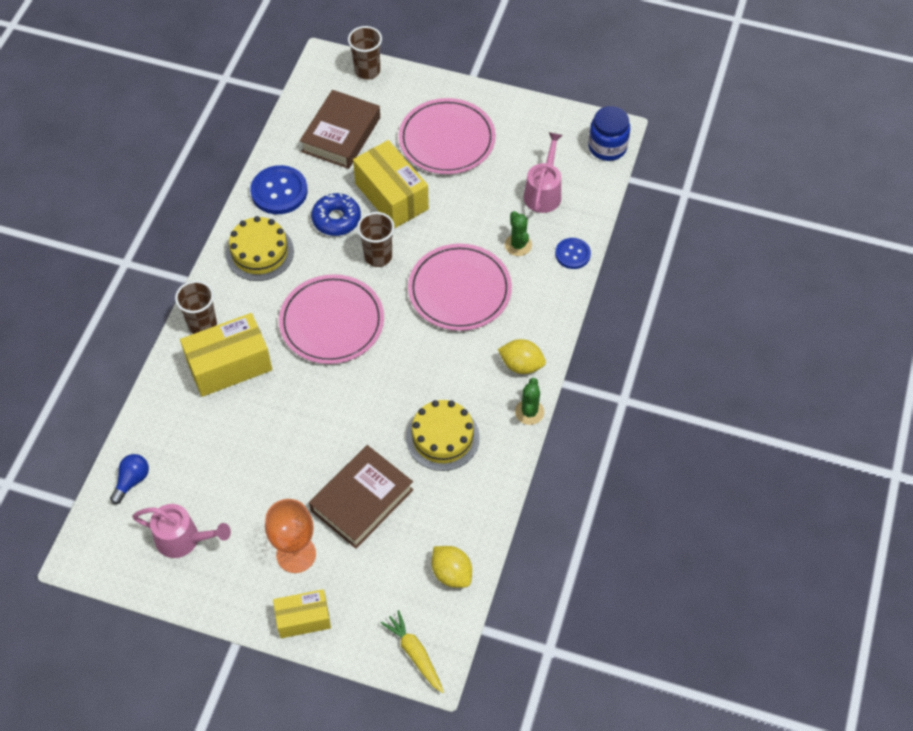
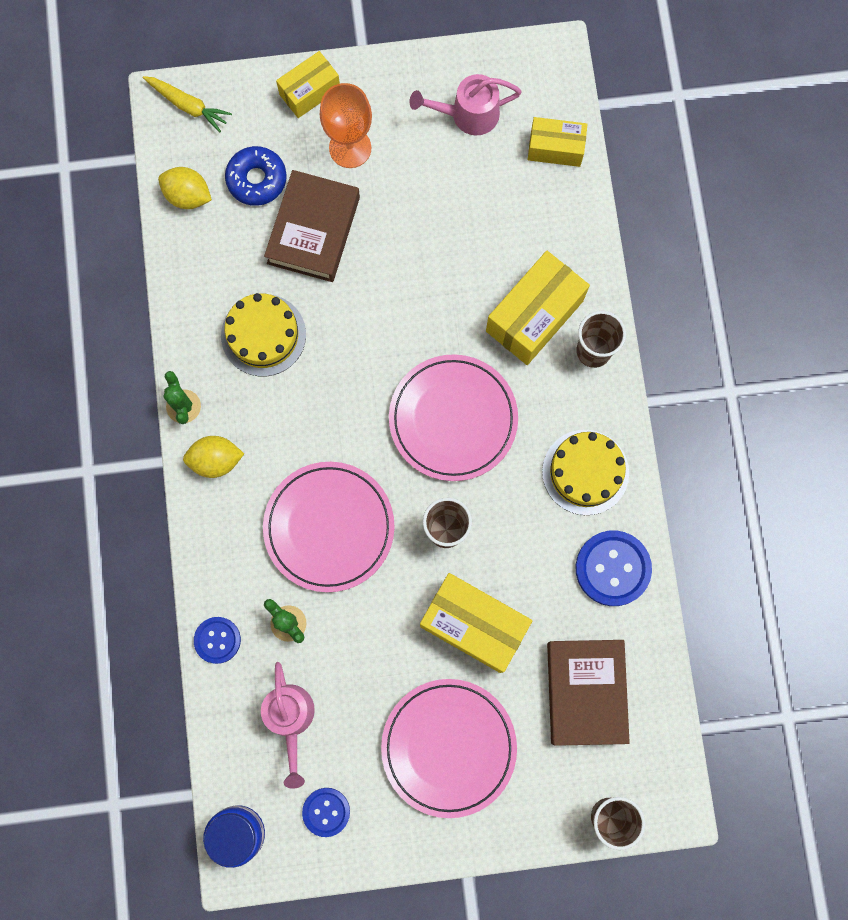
camera: 155 degrees right, 20 degrees up
blue light bulb [110,454,149,504] -> yellow box [528,117,588,167]
blue donut [311,193,361,236] -> blue donut moved to [225,146,287,206]
none -> blue button [302,788,350,837]

